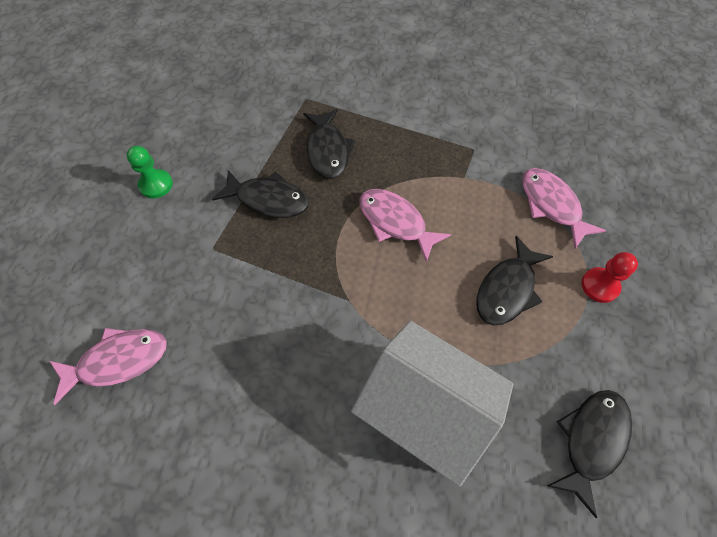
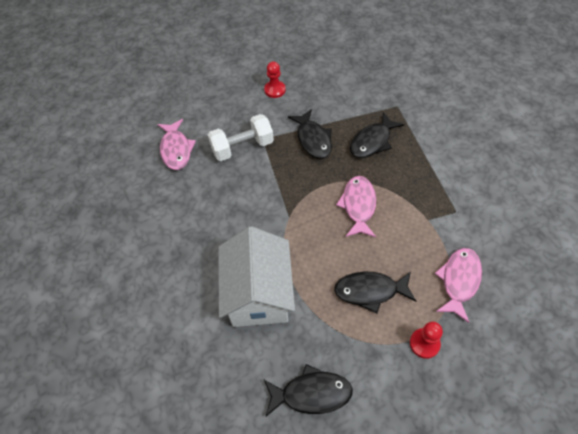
camera: 55 degrees right, 5 degrees down
pink fish [50,328,167,405] -> pink fish turned 45 degrees clockwise [157,119,196,170]
green pawn [127,146,173,198] -> red pawn [264,61,286,98]
none -> white dumbbell [208,114,274,161]

